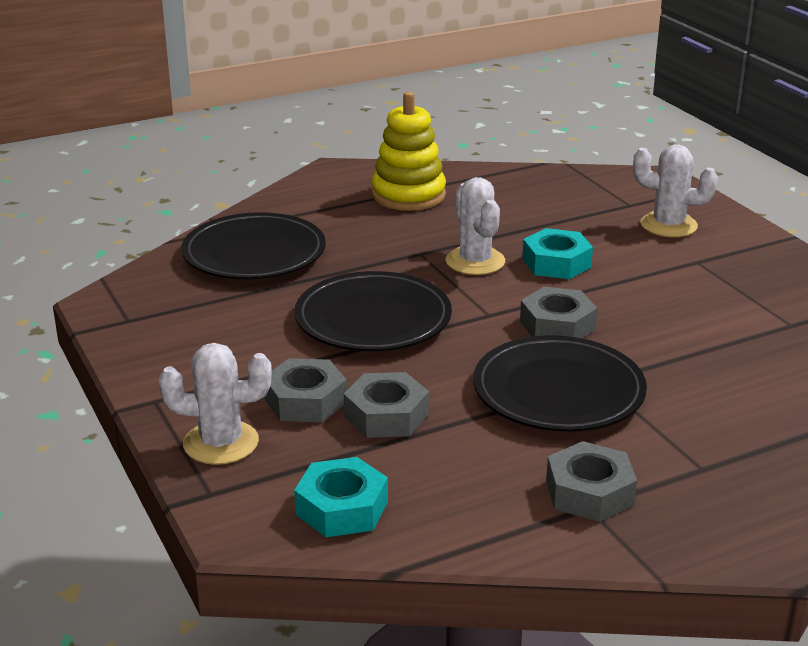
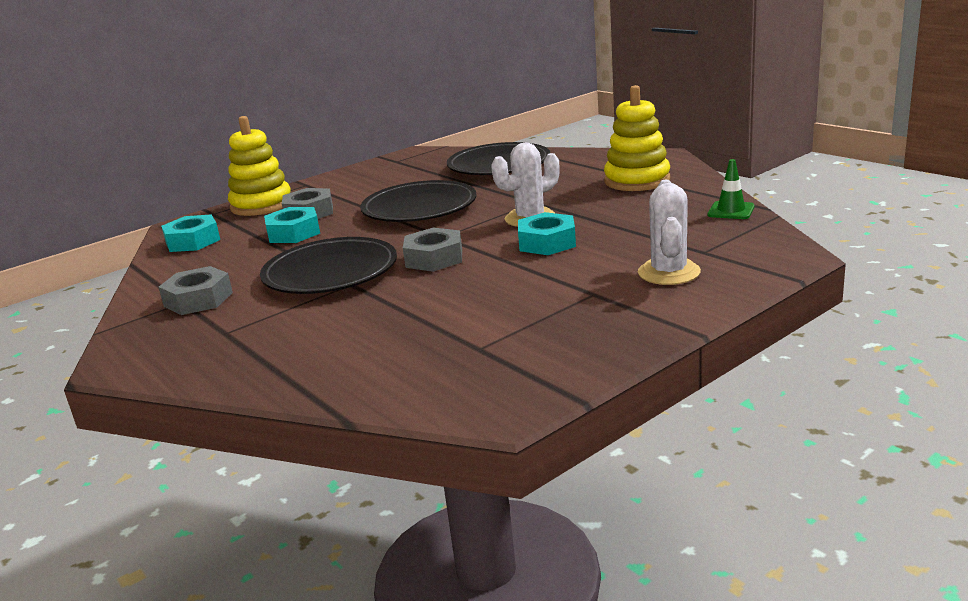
camera: 80 degrees right, 5 degrees down
white cactus [159,343,272,465] -> yellow stacking toy [228,116,291,216]
grey nut [344,372,429,438] -> turquoise nut [264,207,320,243]
none -> green traffic cone [708,159,755,219]

